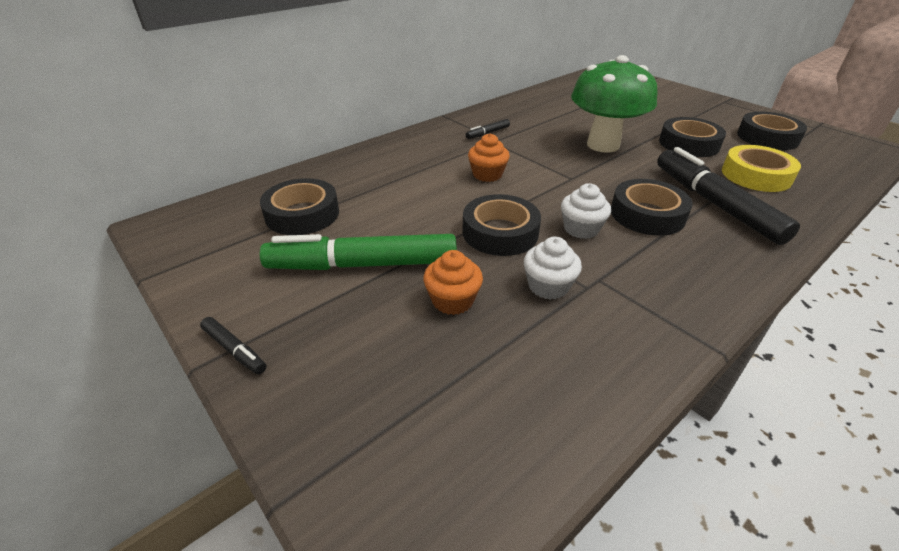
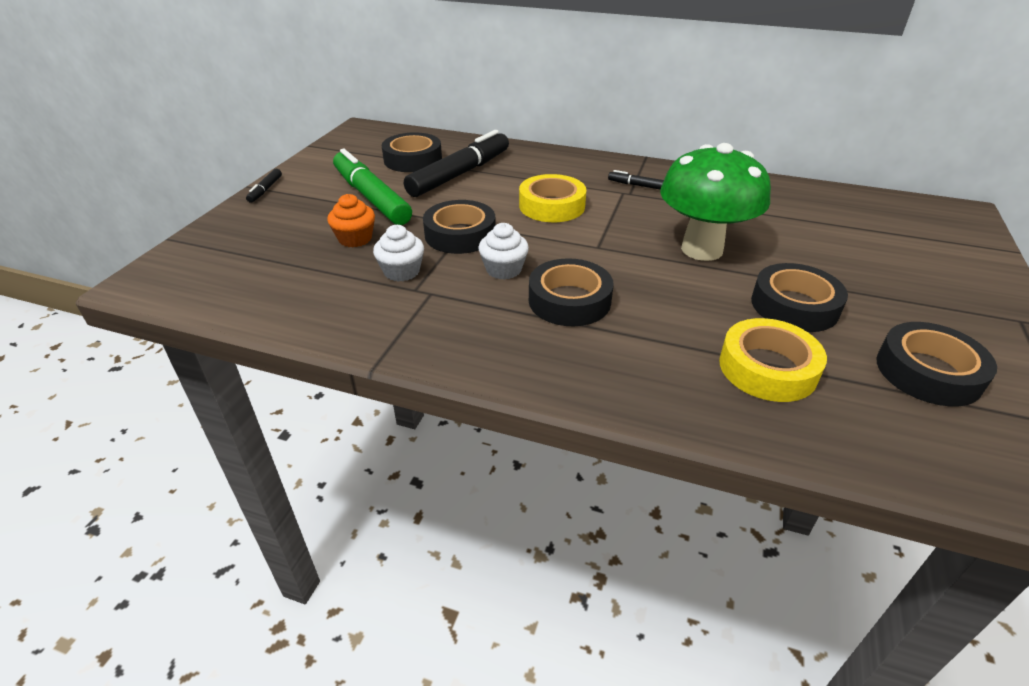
camera: 60 degrees right, 0 degrees up
orange cupcake [468,133,510,182] -> yellow tape [519,174,586,222]
black marker [657,147,800,245] -> black marker moved to [404,130,509,197]

